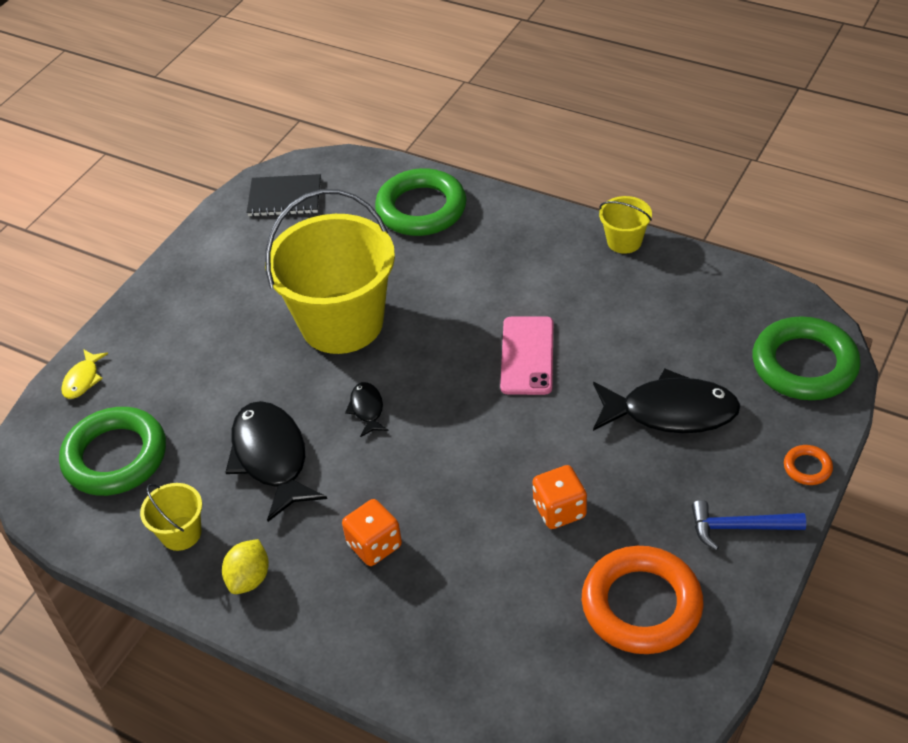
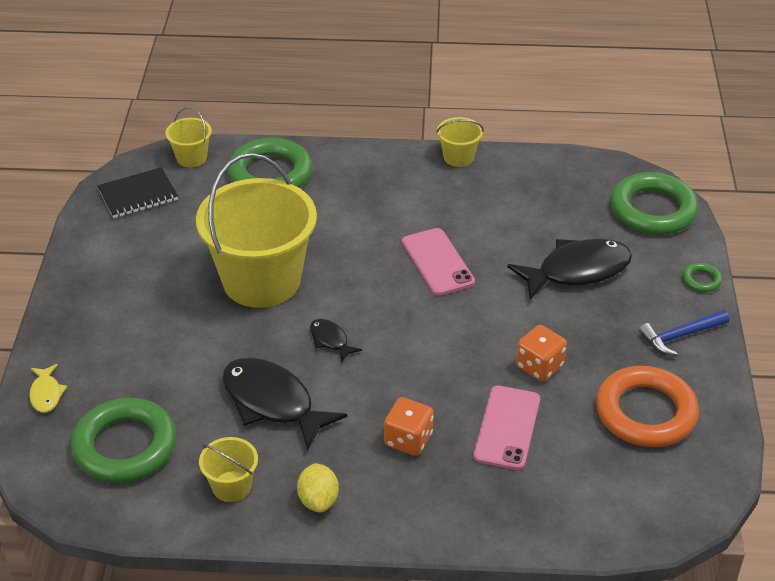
camera: 30 degrees left, 5 degrees down
orange ring [784,445,833,485] -> green ring [682,263,722,292]
none -> yellow bucket [166,107,212,167]
none -> pink phone [474,386,540,470]

